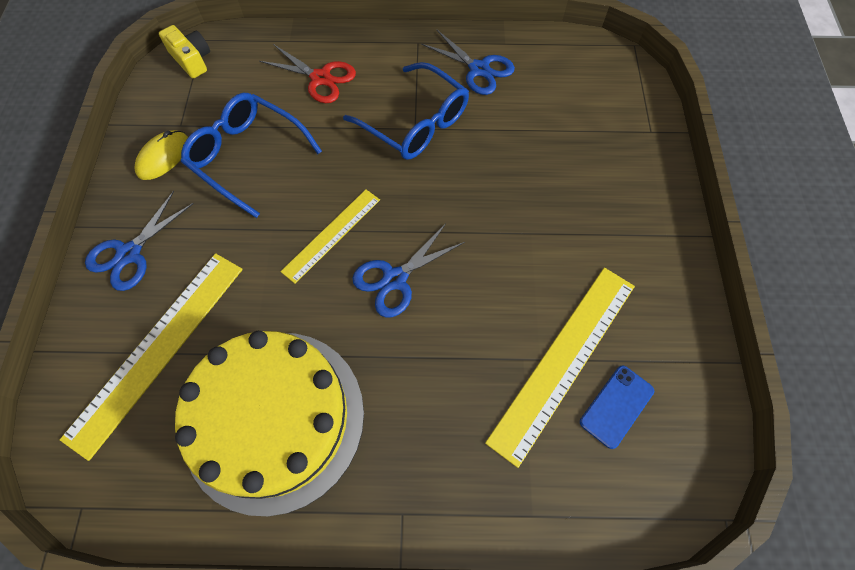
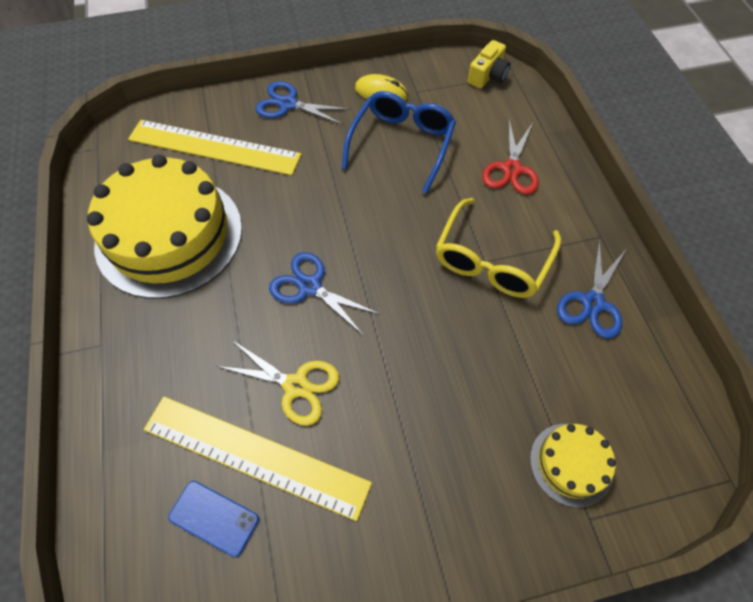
camera: 75 degrees right, 5 degrees down
yellow ruler [280,190,380,284] -> none
blue glasses [343,62,469,160] -> yellow glasses [436,198,561,298]
none -> yellow scissors [216,340,340,426]
none -> yellow cake [530,424,616,507]

